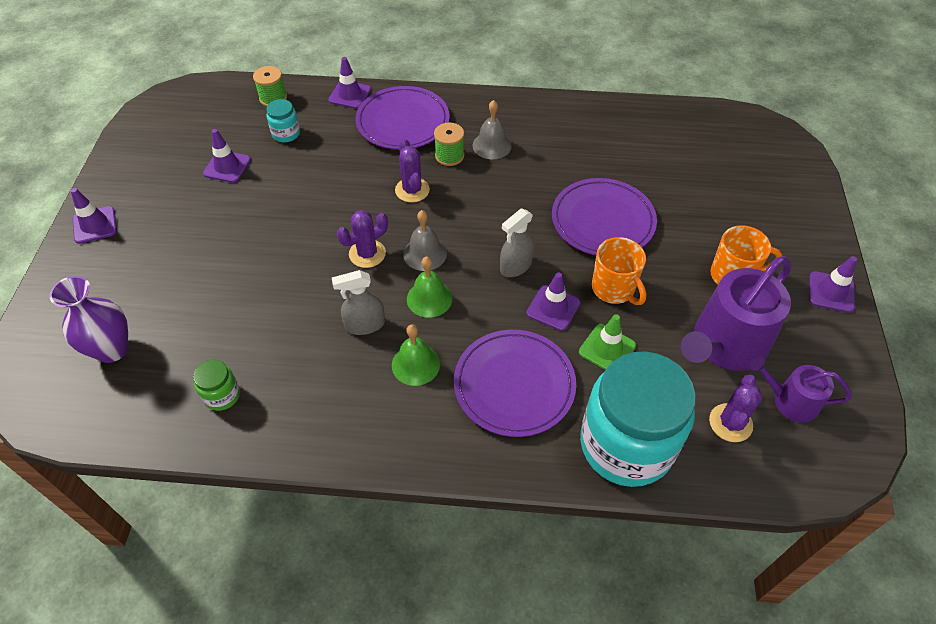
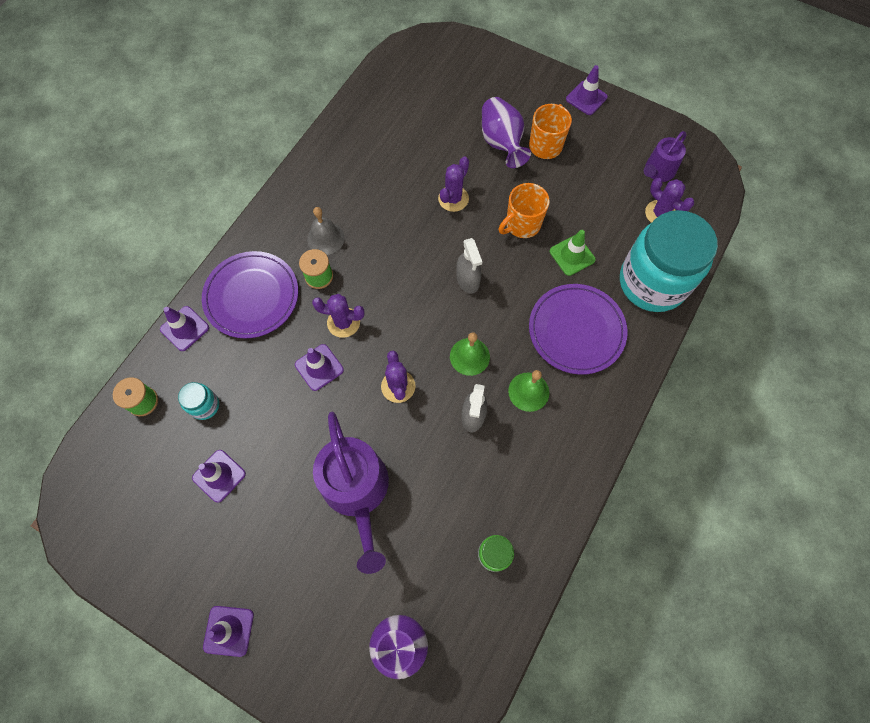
camera: 65 degrees left, 15 degrees up
grey bell [403,210,447,271] -> none
purple traffic cone [527,272,580,331] -> purple traffic cone moved to [295,344,344,391]
purple plate [552,178,657,255] -> purple cactus [438,157,469,212]
orange mug [592,237,646,305] -> orange mug turned 150 degrees clockwise [499,183,550,238]
purple watering can [681,256,792,371] -> purple watering can moved to [313,412,389,574]
none -> purple vase [482,97,531,168]

